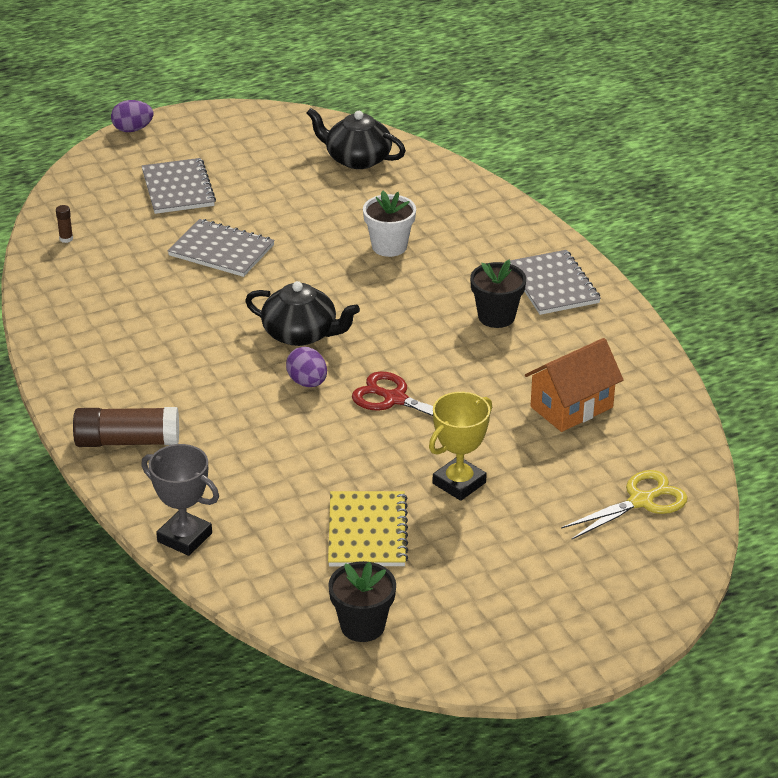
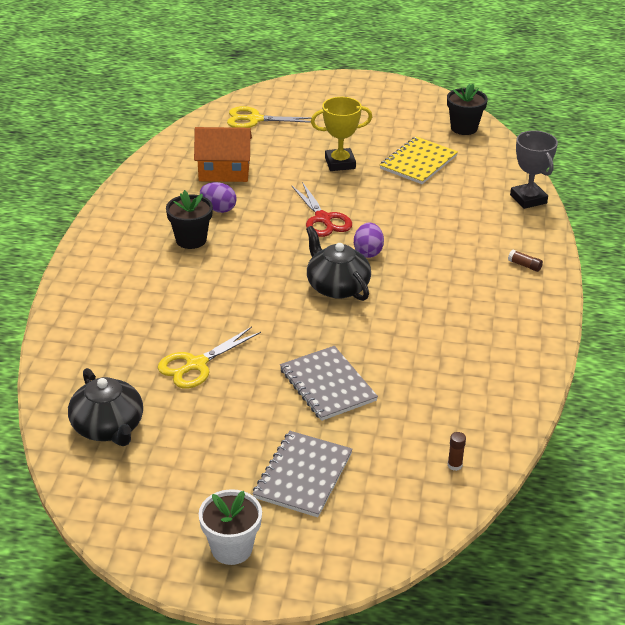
camera: 145 degrees left, 0 degrees up
brown glue stick [73,407,179,447] -> brown glue stick [508,250,543,272], size x0.41
purple egg [111,100,153,132] -> purple egg moved to [200,182,237,213]
white flower pot [363,190,416,257] -> white flower pot moved to [199,489,262,565]
grey notebook [510,250,601,315] -> none
none -> yellow scissors [158,327,261,389]

